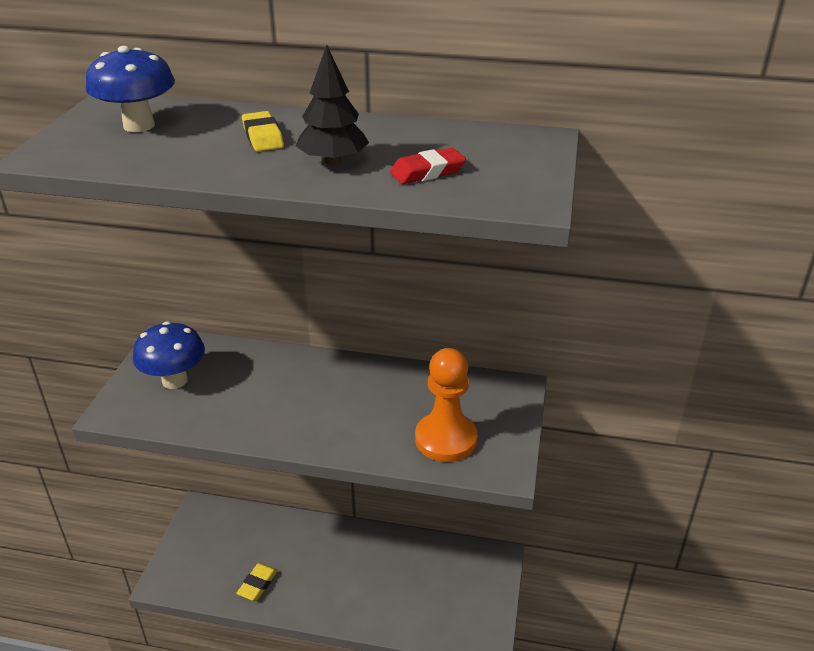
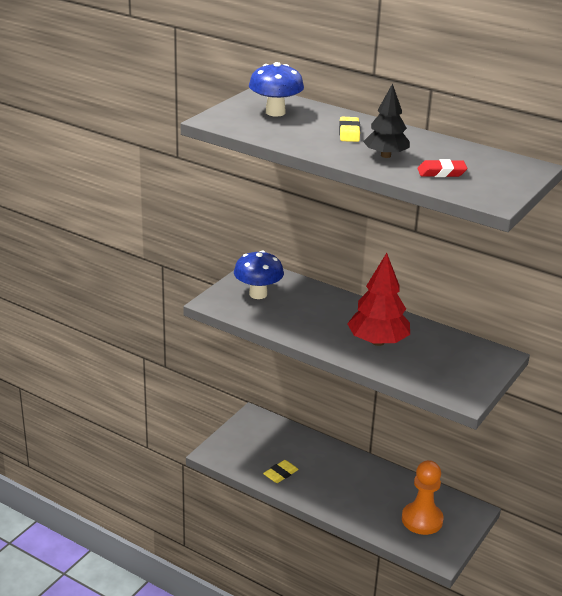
camera: 20 degrees right, 5 degrees down
orange pawn [415,348,478,462] -> orange pawn moved to [402,460,444,535]
none -> red tree [347,253,410,346]

